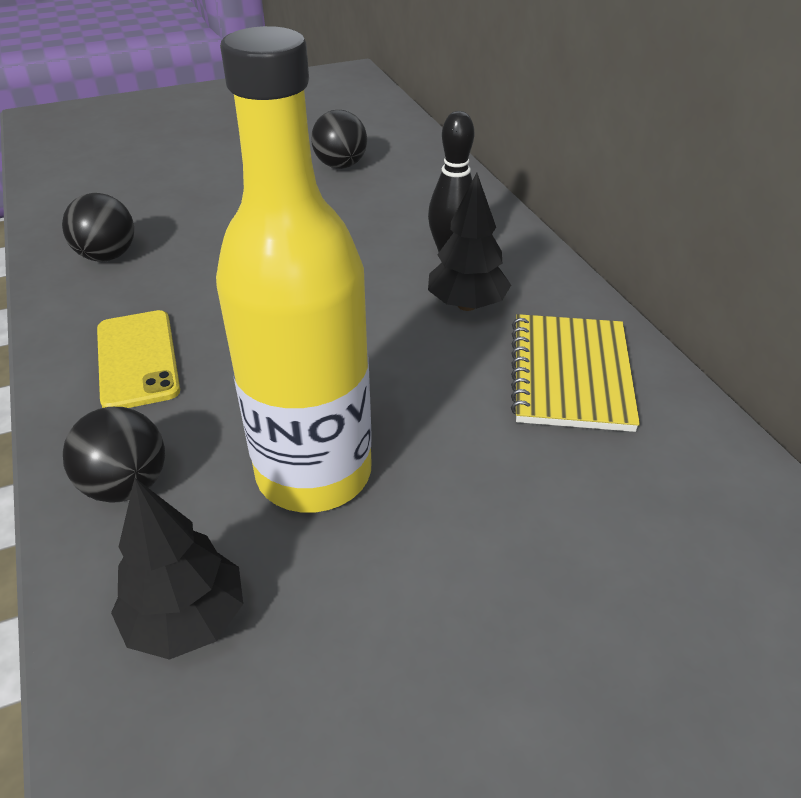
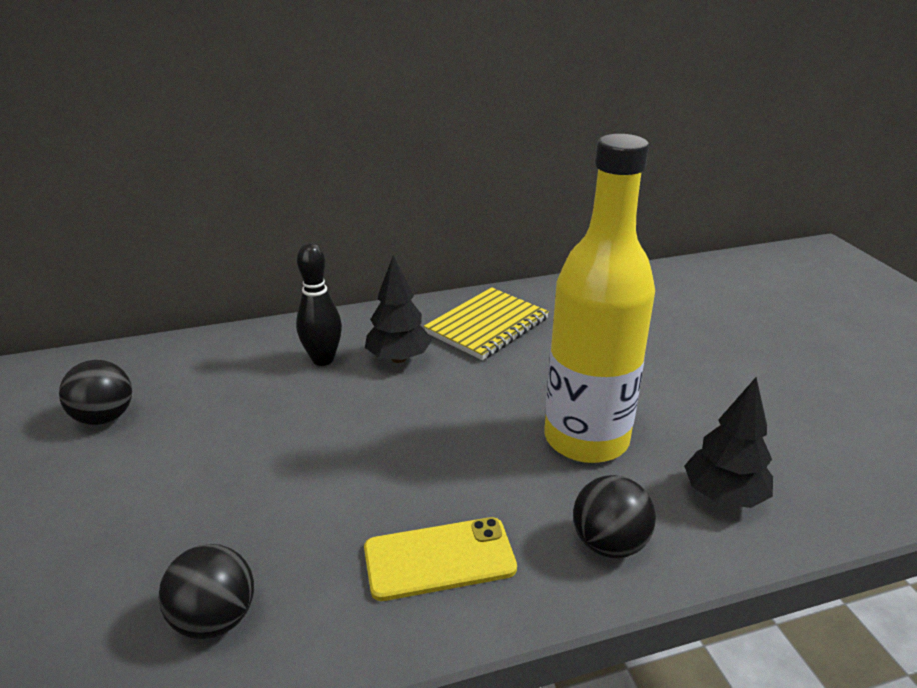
camera: 85 degrees left, 10 degrees down
yellow notebook [511,314,640,432] -> yellow notebook turned 60 degrees counterclockwise [424,287,549,360]

